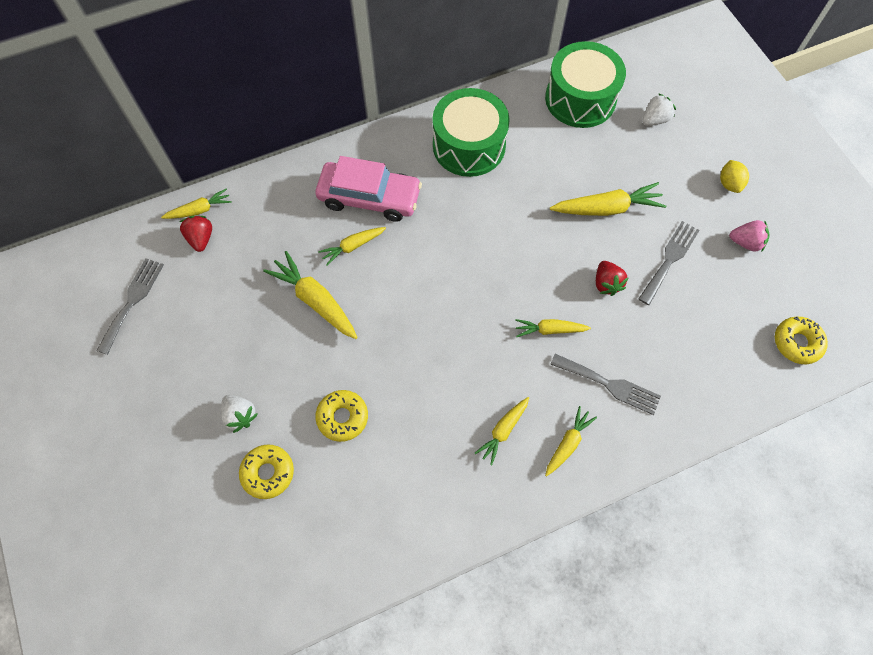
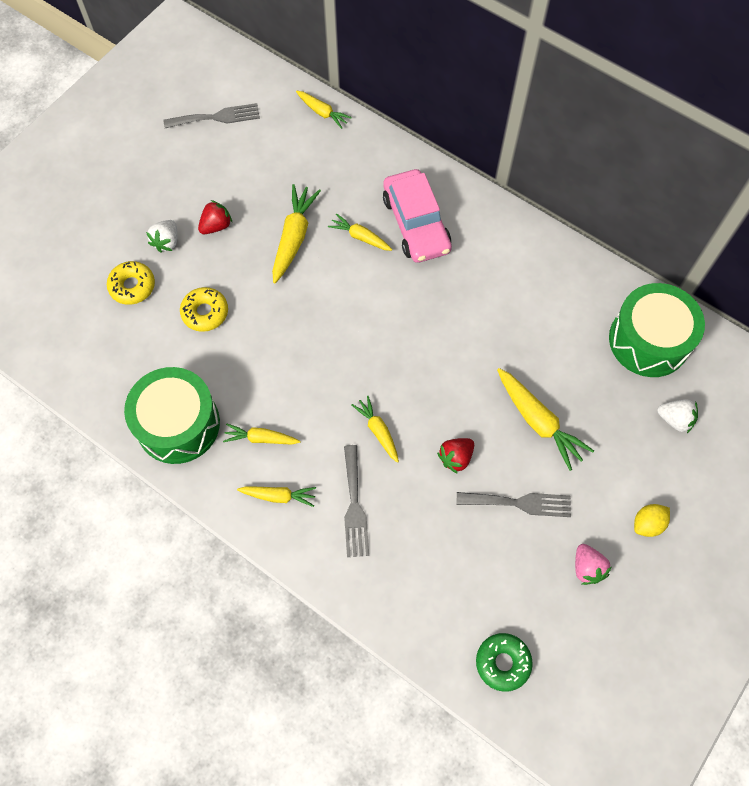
camera: 60 degrees right, 0 degrees up
red strawberry [180,216,212,252] -> red strawberry moved to [198,200,233,234]
green drum [433,88,510,177] -> green drum moved to [124,367,220,464]
yellow donut [775,317,828,365] -> green donut [476,633,533,692]

